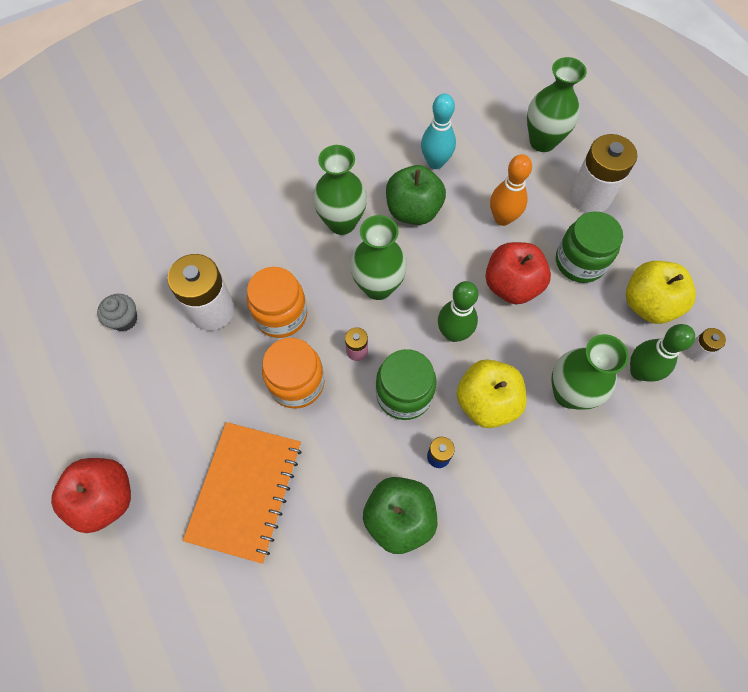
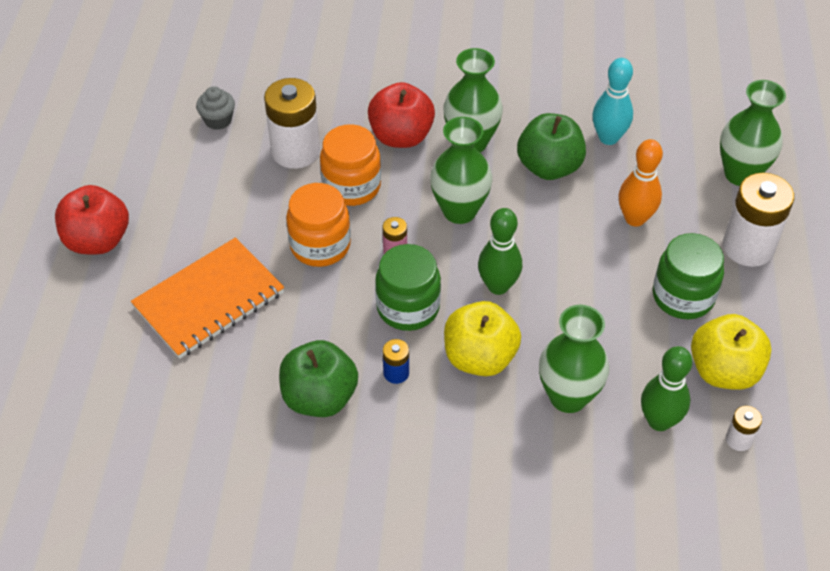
camera: 35 degrees right, 15 degrees down
red apple [485,242,551,304] -> red apple moved to [368,82,435,148]

